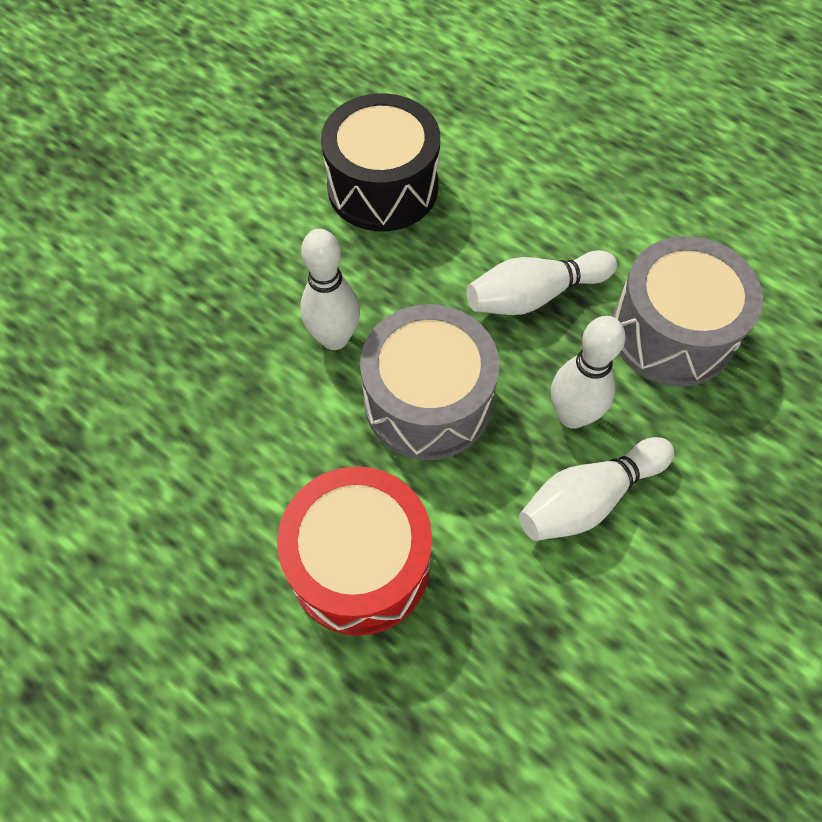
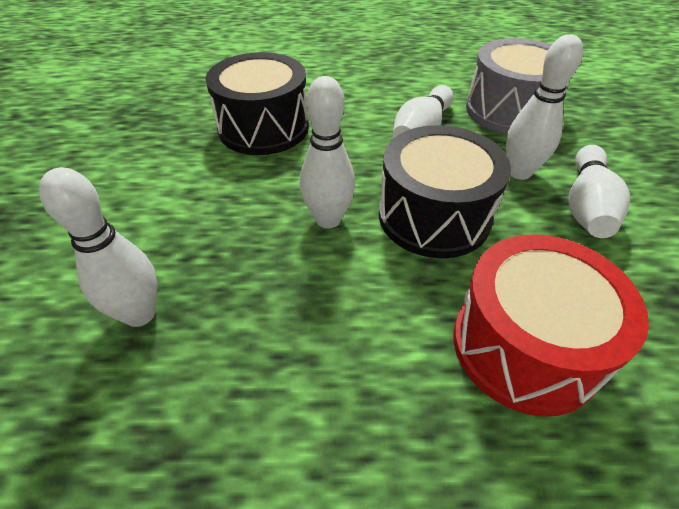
camera: 40 degrees left, 15 degrees down
grey drum [360,304,499,460] -> black drum [379,125,511,258]
none -> white bowling pin [39,167,157,327]

